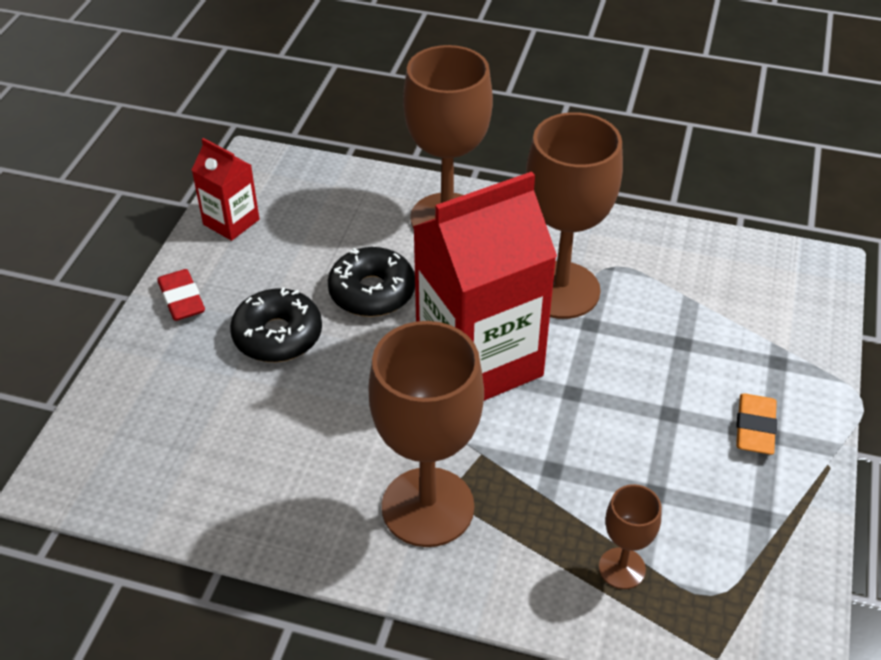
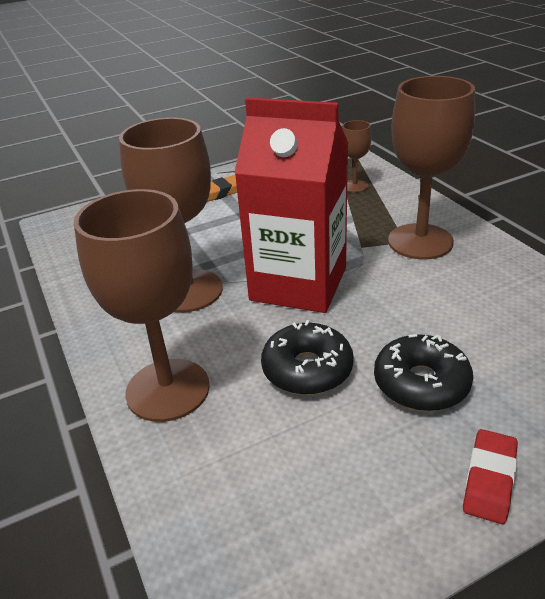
camera: 130 degrees left, 10 degrees down
red carton [192,138,259,241] -> none

